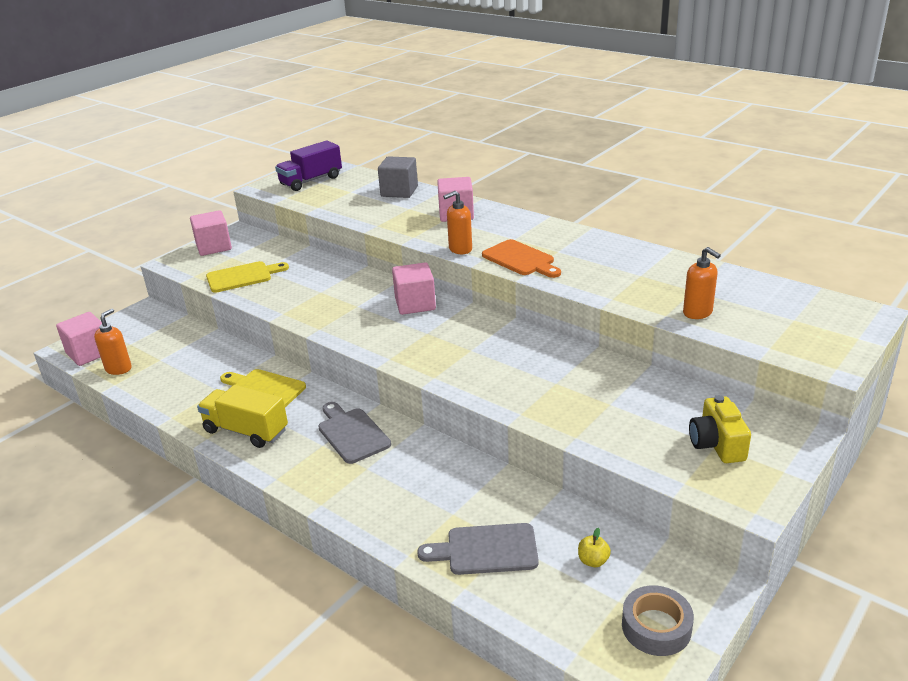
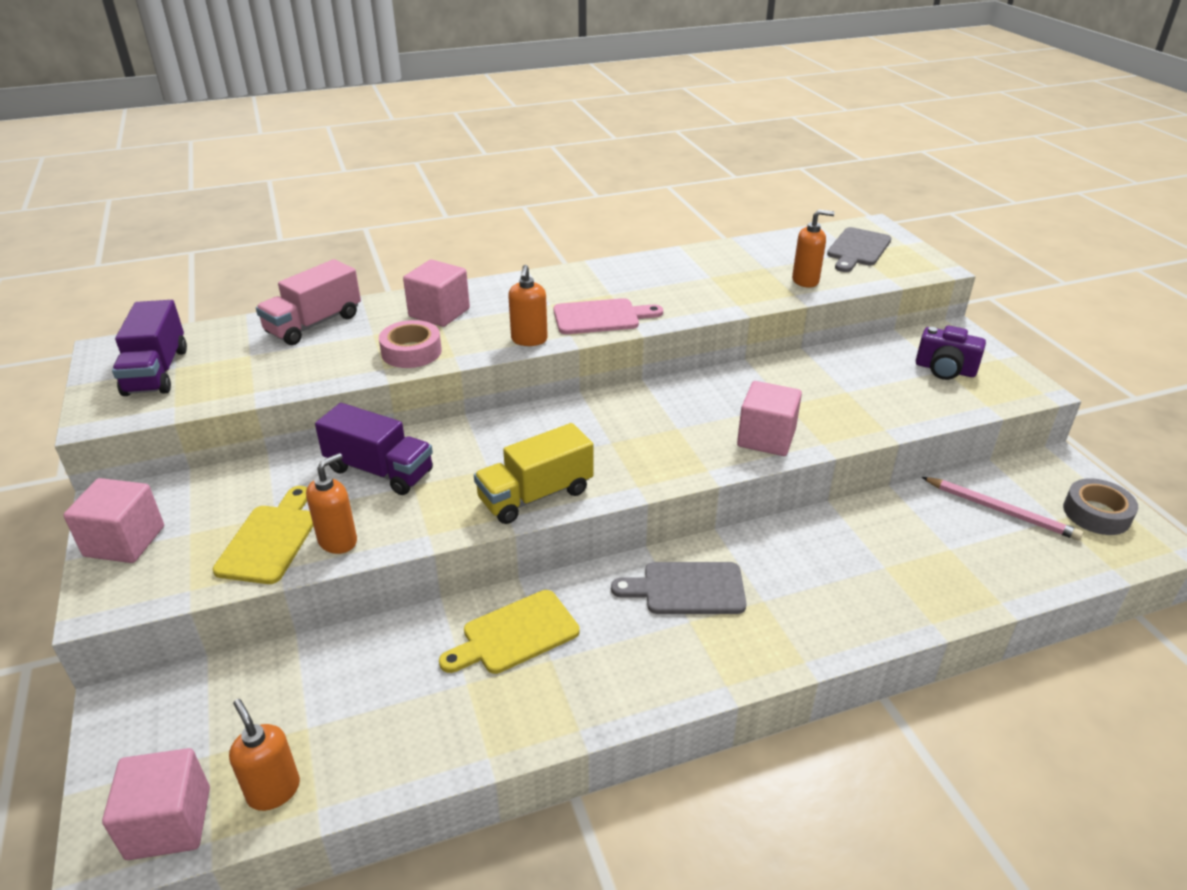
camera: 60 degrees left, 5 degrees up
yellow truck [197,385,288,448] -> yellow truck moved to [474,423,594,524]
grey cube [378,156,418,198] -> pink truck [256,259,361,345]
pink cube [392,262,436,315] -> pink cube moved to [737,381,802,456]
grey cutting board [417,523,539,575] -> grey cutting board moved to [827,227,891,272]
orange cutting board [482,239,561,278] -> pink cutting board [554,298,663,334]
yellow apple [578,528,611,567] -> pink pencil [922,477,1083,540]
yellow camera [689,395,751,463] -> purple camera [916,325,986,380]
none -> orange soap dispenser [306,453,357,554]
none -> purple truck [315,403,433,495]
none -> pink tape [379,320,442,368]

